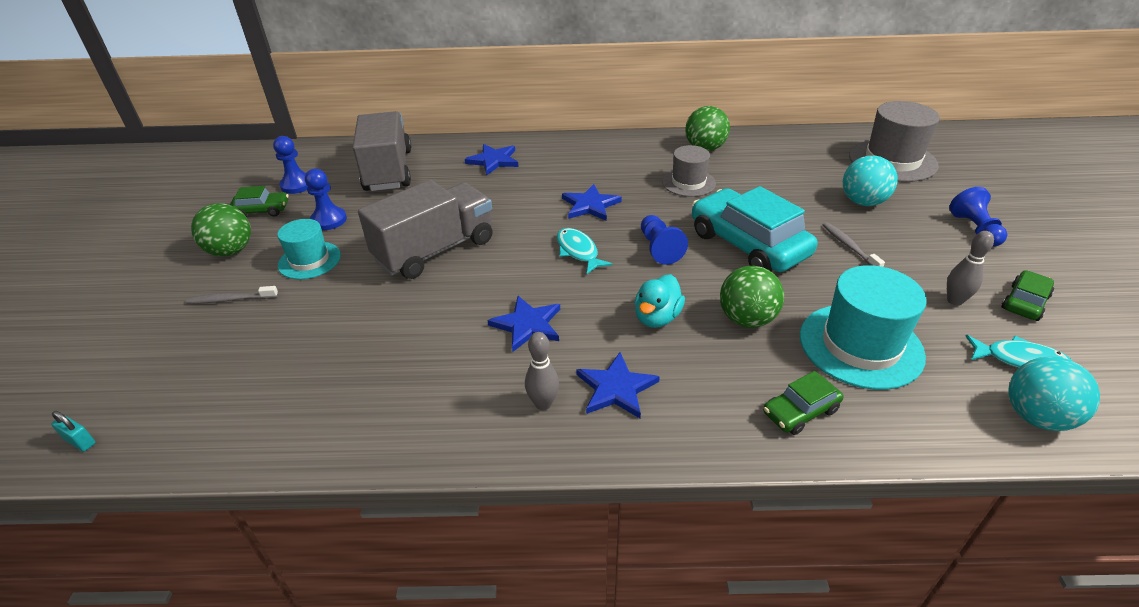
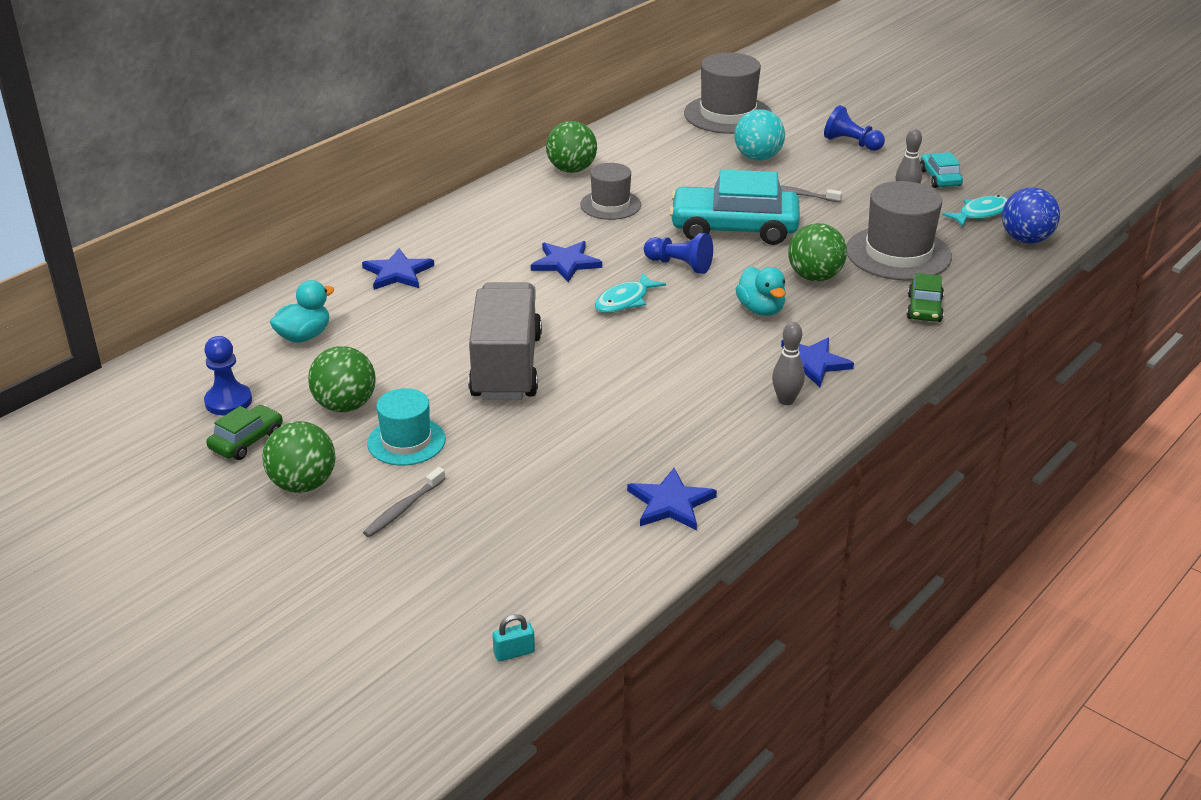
camera: 50 degrees left, 5 degrees down
blue pawn [305,169,347,230] -> green ball [308,346,376,412]
grey truck [353,111,412,191] -> turquoise duck [270,280,334,343]
blue star [488,296,560,352] -> blue star moved to [627,468,717,530]
turquoise fish [557,228,613,274] -> turquoise fish turned 60 degrees counterclockwise [595,273,666,313]
turquoise hat [800,265,927,390] -> grey hat [846,181,952,280]
green car [1002,270,1054,321] -> turquoise car [920,152,963,188]
turquoise ball [1008,356,1100,431] -> blue ball [1002,187,1060,243]

